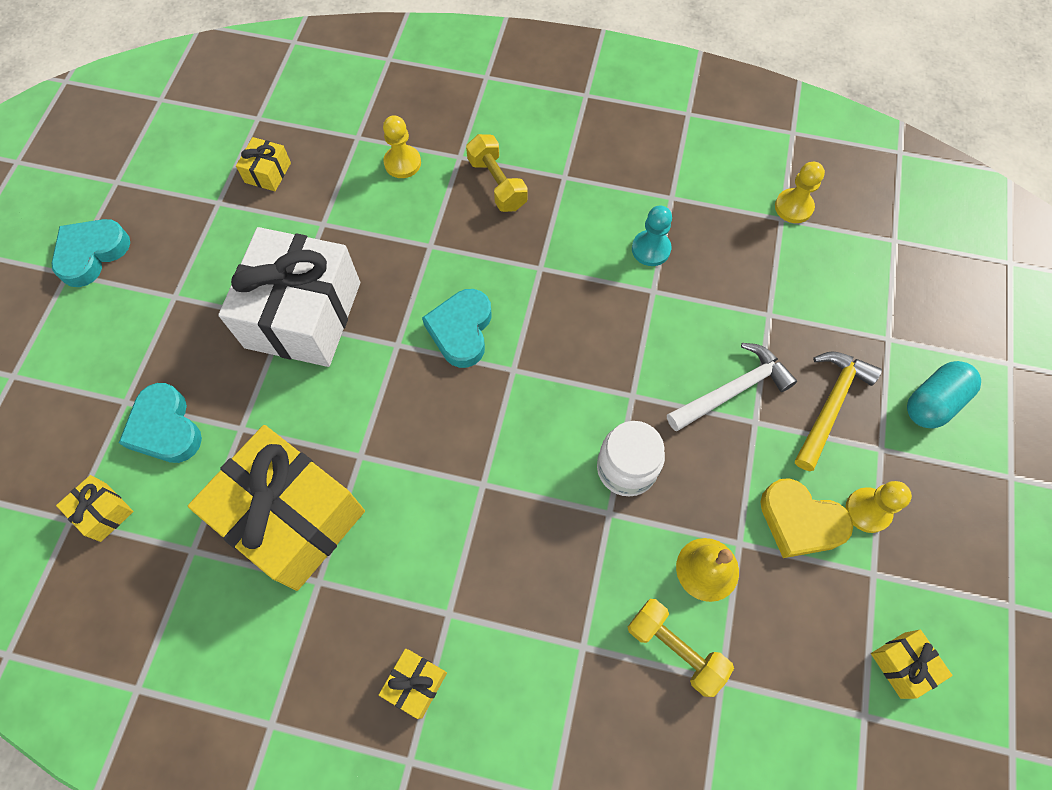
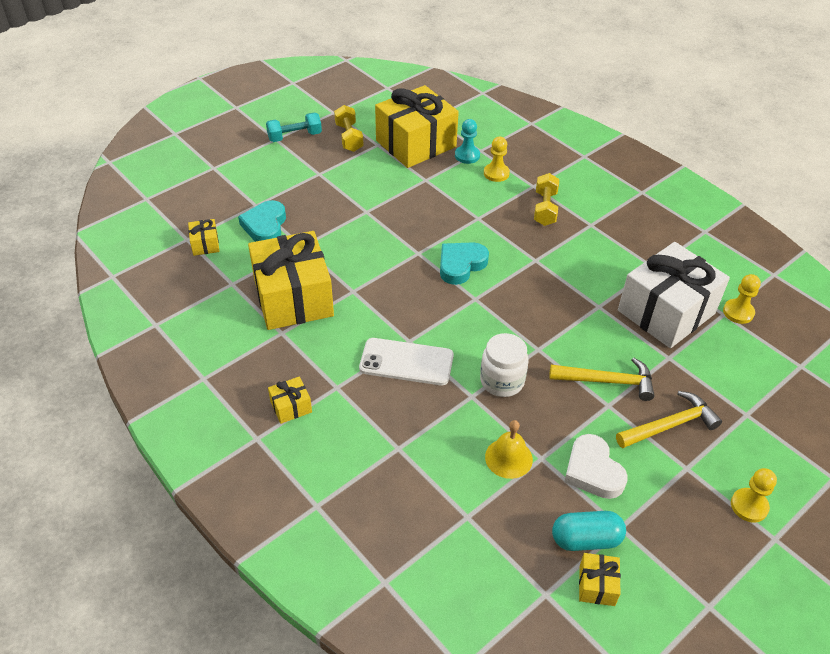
camera: 35 degrees right, 20 degrees down
turquoise heart [52,219,130,287] -> turquoise dumbbell [266,113,322,142]
white gift [218,227,360,367] -> white gift moved to [618,242,730,348]
yellow gift [236,137,291,191] -> yellow gift [375,85,459,168], size x2.43
yellow dumbbell [628,599,734,697] -> yellow dumbbell moved to [334,105,364,152]
turquoise pawn [632,206,672,266] -> turquoise pawn moved to [455,119,480,164]
white hammer [667,343,797,431] -> yellow hammer [549,358,655,401]
yellow heart [760,478,853,558] -> white heart [564,434,628,499]
yellow pawn [845,481,912,533] -> yellow pawn moved to [731,468,777,522]
turquoise capsule [907,361,981,428] -> turquoise capsule moved to [552,511,626,551]
none -> white phone [359,338,454,385]

